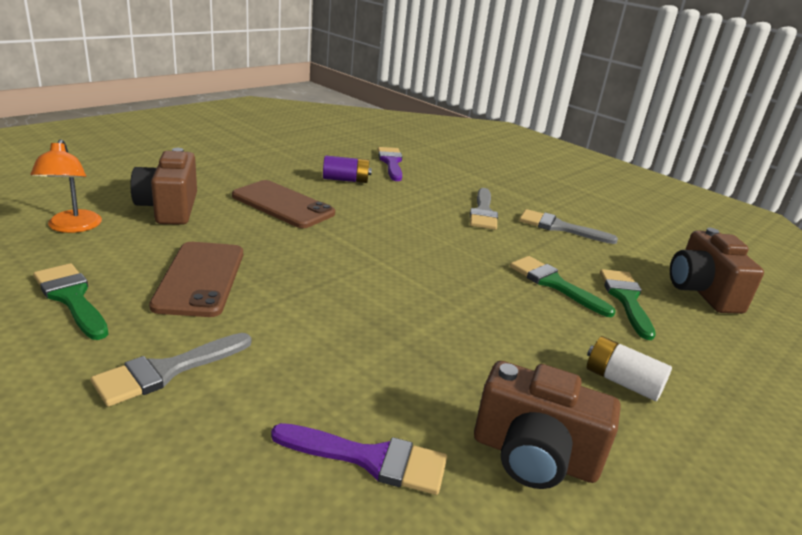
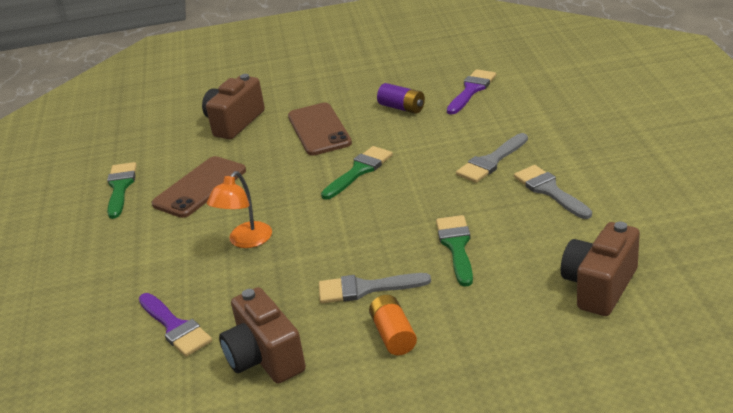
camera: 45 degrees right, 5 degrees up
orange lamp [30,139,102,233] -> orange lamp moved to [207,171,272,248]
grey brush [91,333,251,407] -> grey brush moved to [319,273,431,303]
white battery [587,336,672,401] -> orange battery [369,295,417,356]
green brush [600,269,656,340] -> green brush moved to [321,146,393,200]

